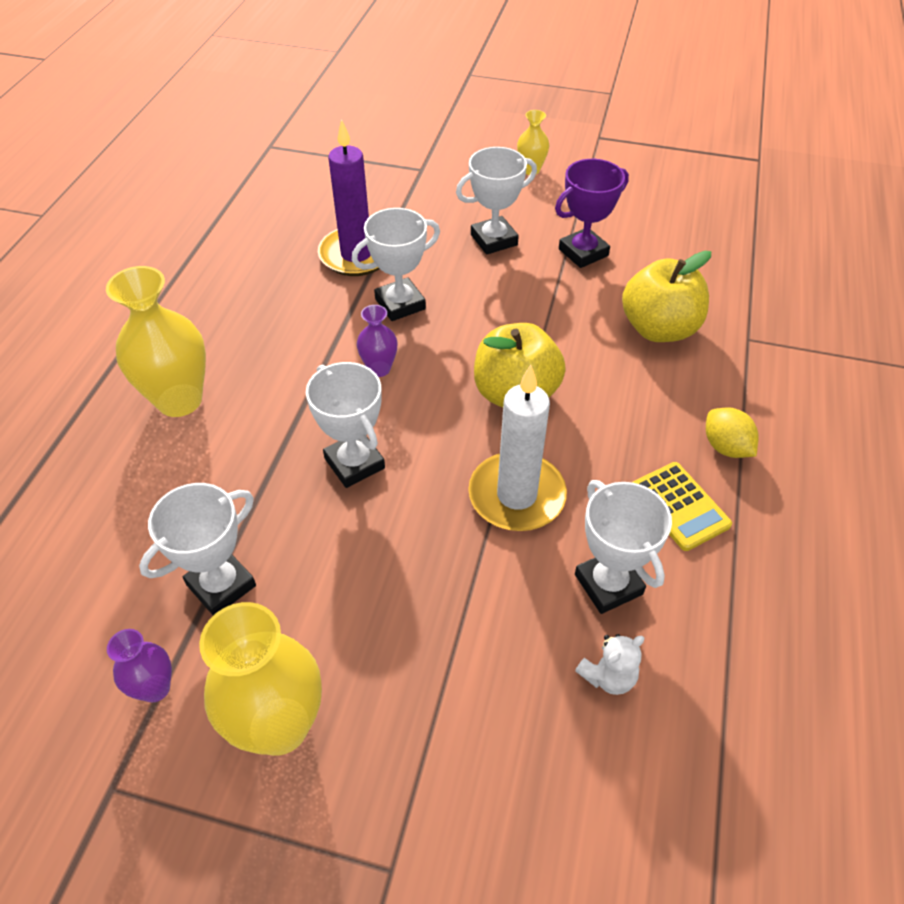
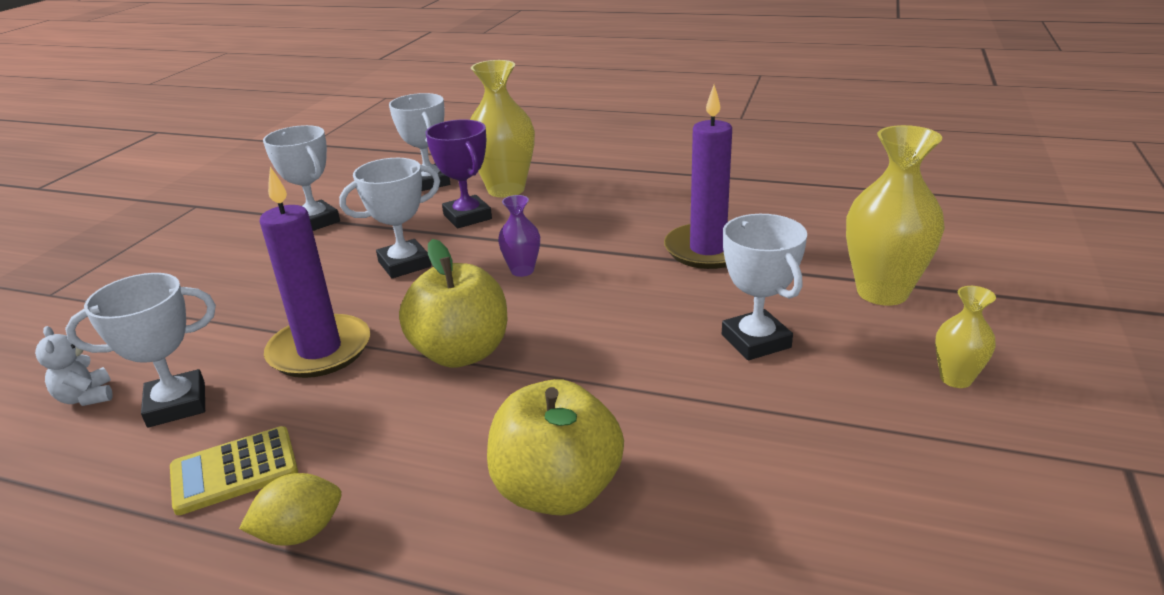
camera: 95 degrees right, 20 degrees down
purple vase [107,629,172,702] -> none
yellow vase [199,602,322,756] -> yellow vase moved to [846,125,945,306]
white trophy [352,208,440,321] -> white trophy moved to [389,93,450,191]
white candle [468,365,567,531] -> purple candle [259,166,370,378]
purple trophy [555,159,629,268] -> purple trophy moved to [426,119,492,228]

